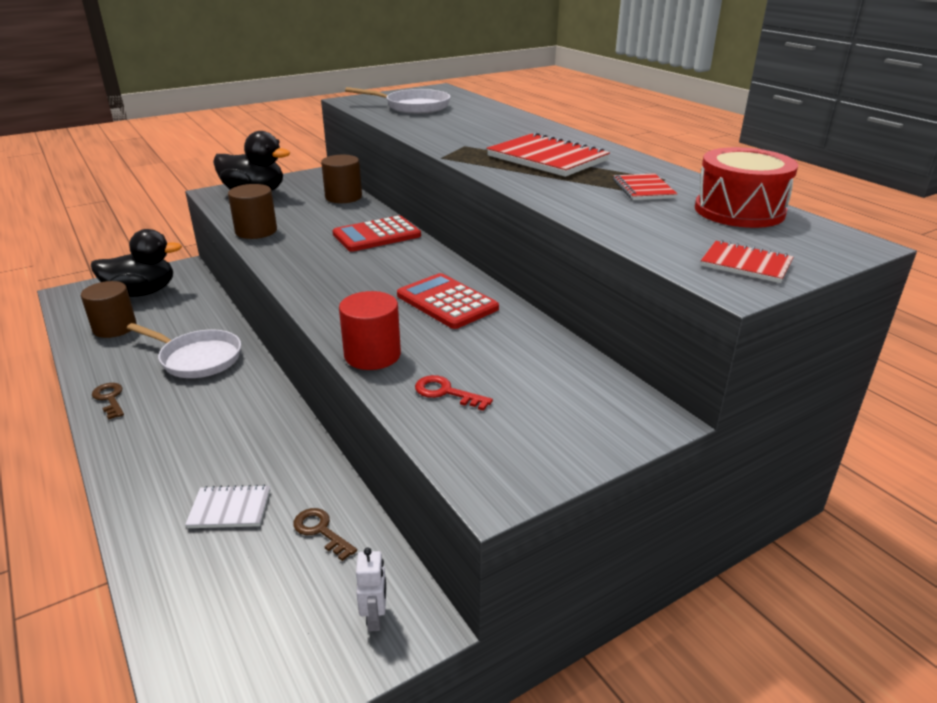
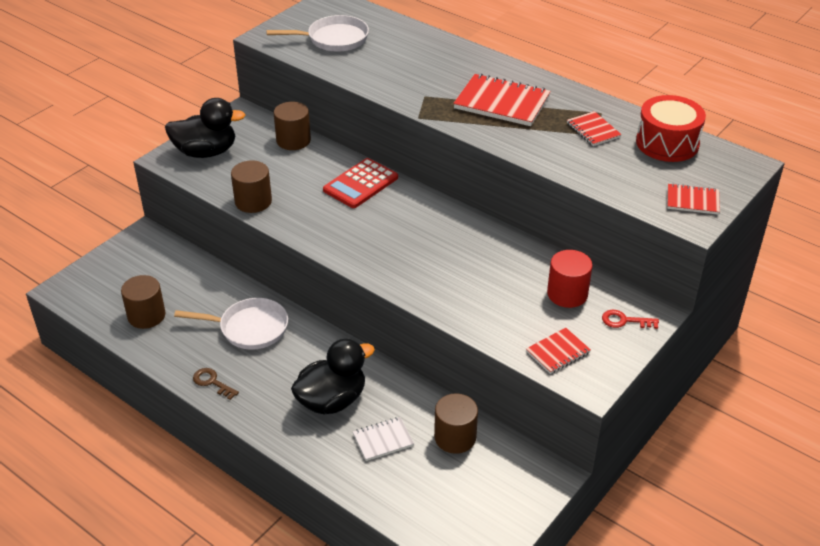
camera: 20 degrees left, 10 degrees up
black duck [91,229,182,297] -> black duck moved to [291,339,375,415]
brown key [293,508,357,561] -> brown cylinder [434,393,478,454]
red cylinder [339,291,401,370] -> red cylinder moved to [547,250,593,308]
white robot [356,548,386,631] -> none
red calculator [397,273,499,329] -> none
red key [415,375,493,411] -> red key moved to [602,310,659,329]
none -> red notebook [526,328,591,374]

